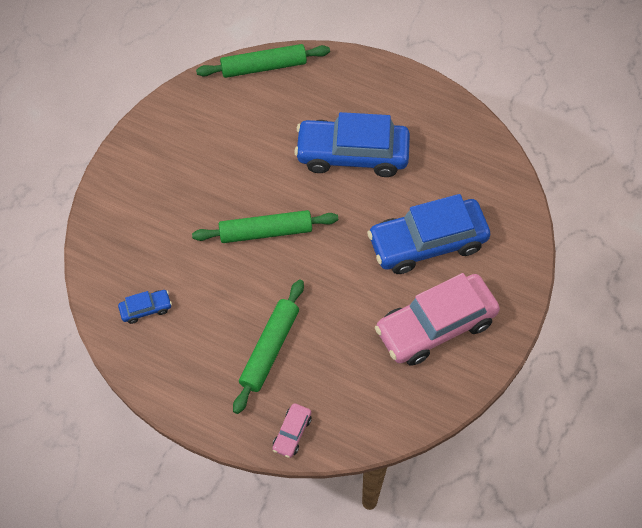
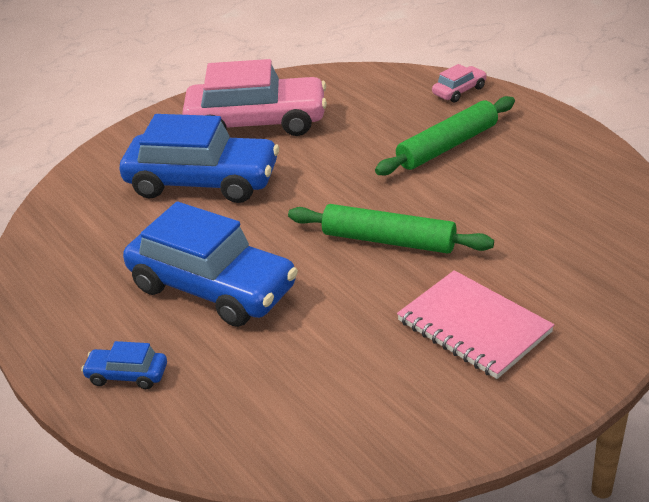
camera: 150 degrees left, 25 degrees down
blue car [118,290,172,324] -> blue car moved to [81,341,167,389]
green rolling pin [196,44,330,78] -> none
none -> pink notebook [397,270,554,379]

